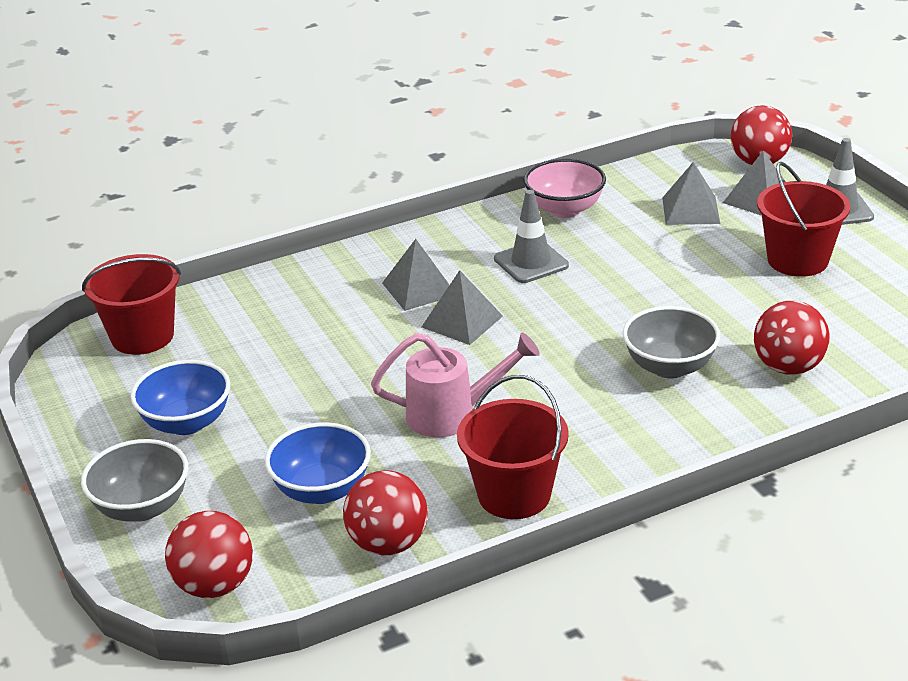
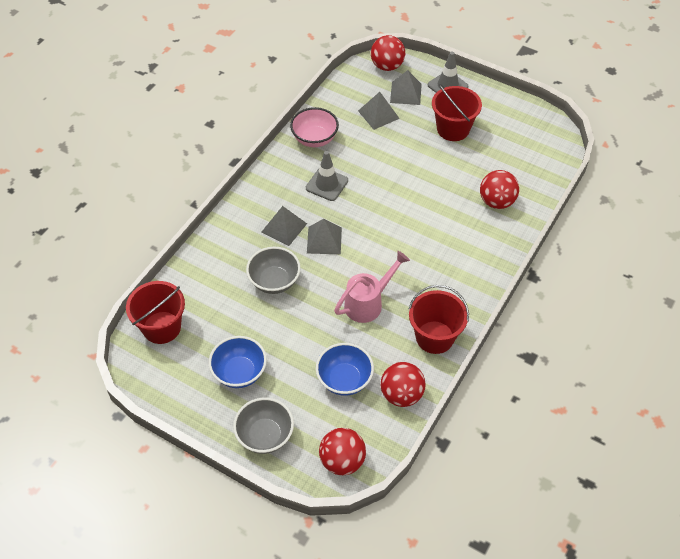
camera: 35 degrees left, 20 degrees up
grey bowl [623,306,720,378] -> grey bowl moved to [246,247,301,294]

